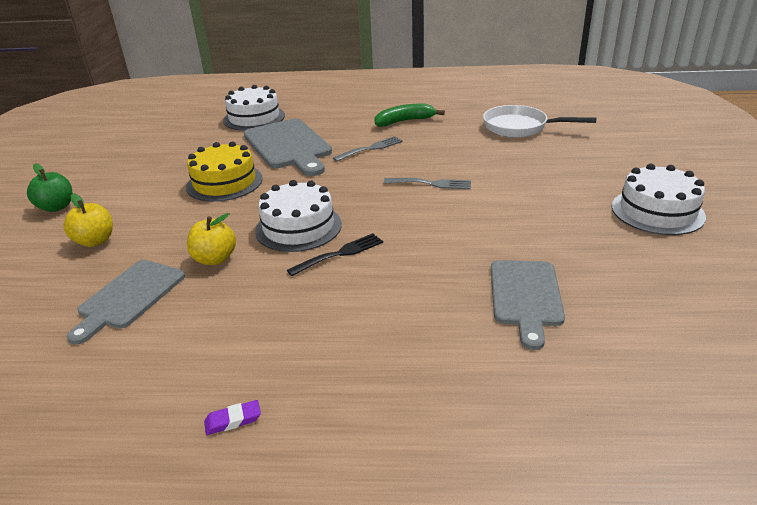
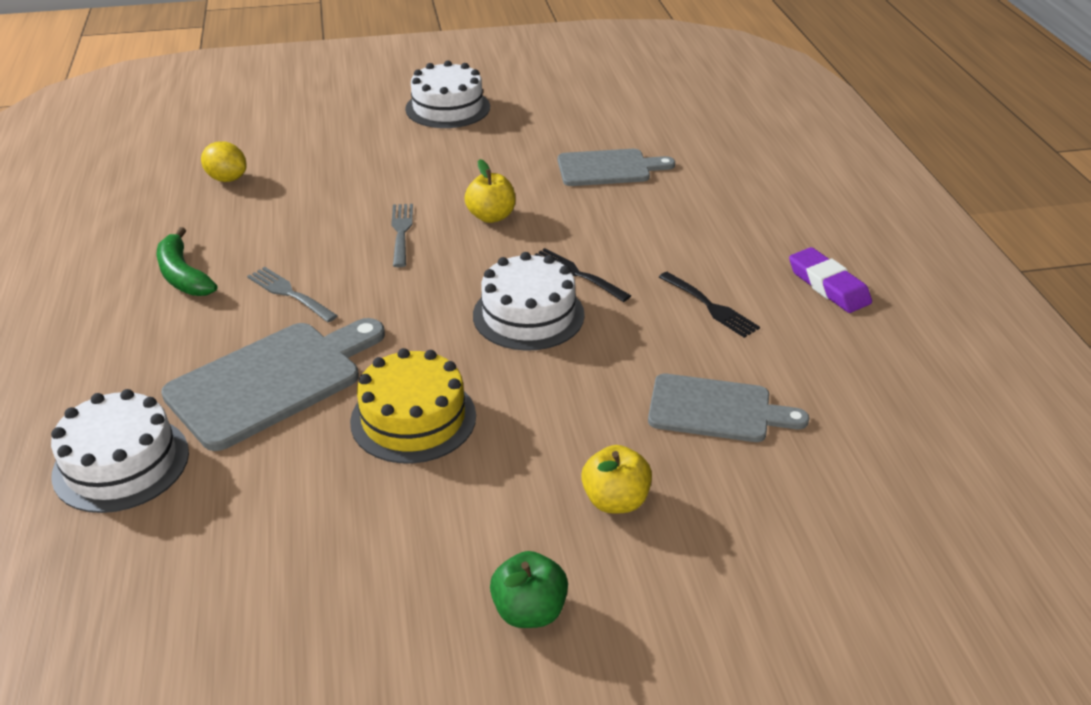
camera: 105 degrees left, 5 degrees up
yellow apple [187,213,236,265] -> yellow apple moved to [464,159,515,223]
purple eraser [204,400,261,435] -> purple eraser [789,247,872,313], size x1.94
white pan [483,105,596,137] -> yellow lemon [201,141,247,182]
none -> black fork [659,272,760,338]

